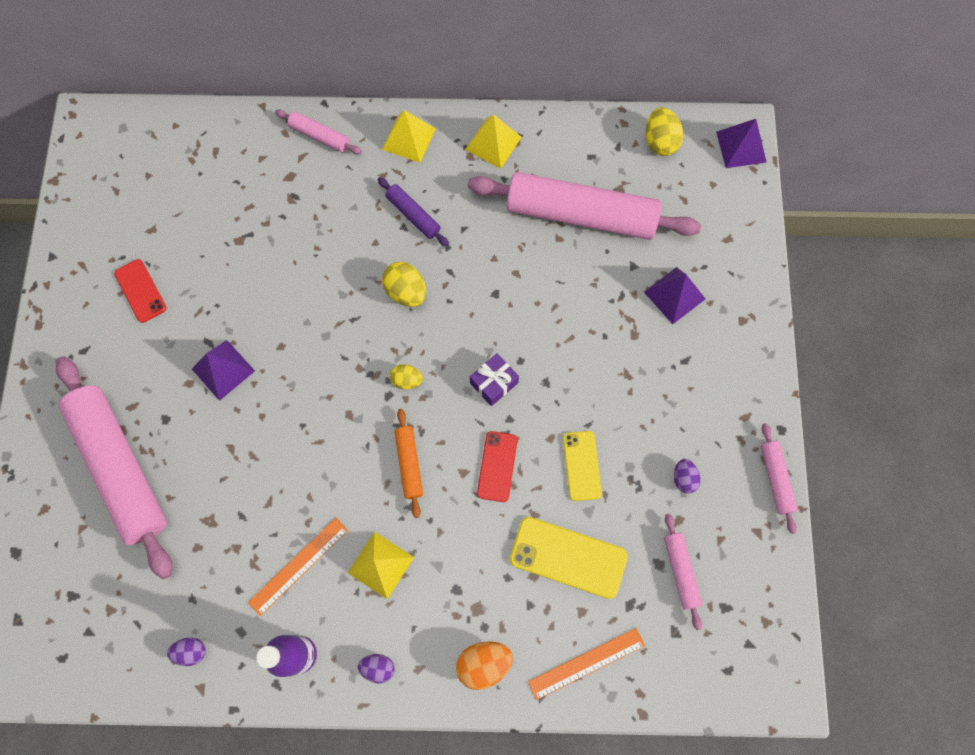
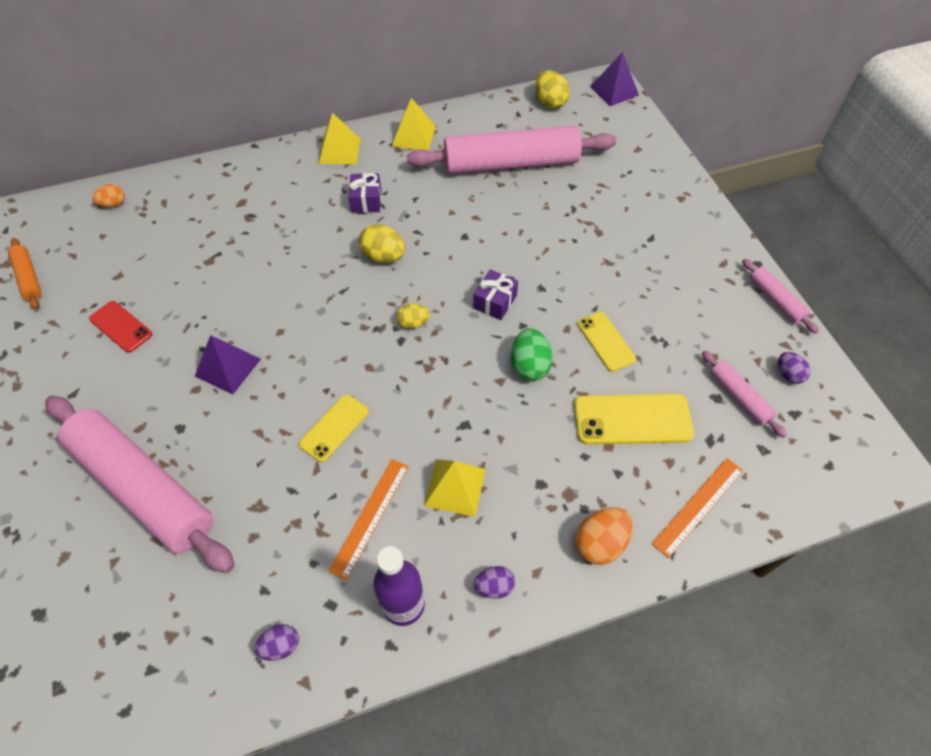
camera: 20 degrees left, 15 degrees down
pink rolling pin [275,110,362,154] -> none
purple rolling pin [378,177,449,247] -> purple gift [348,173,381,213]
orange rolling pin [394,409,423,518] -> orange rolling pin moved to [8,238,41,309]
red phone [477,431,518,502] -> green egg [511,328,553,381]
purple pyramid [644,267,705,324] -> none
purple egg [674,459,701,493] -> purple egg moved to [778,352,811,384]
none -> orange egg [93,184,125,208]
none -> yellow phone [299,395,369,462]

